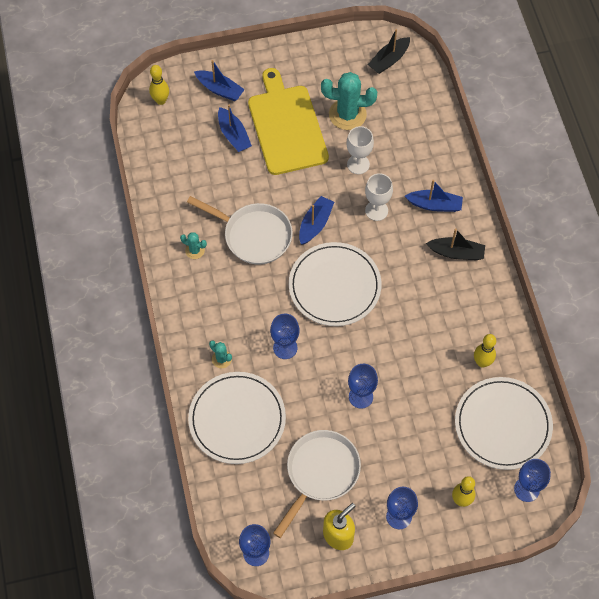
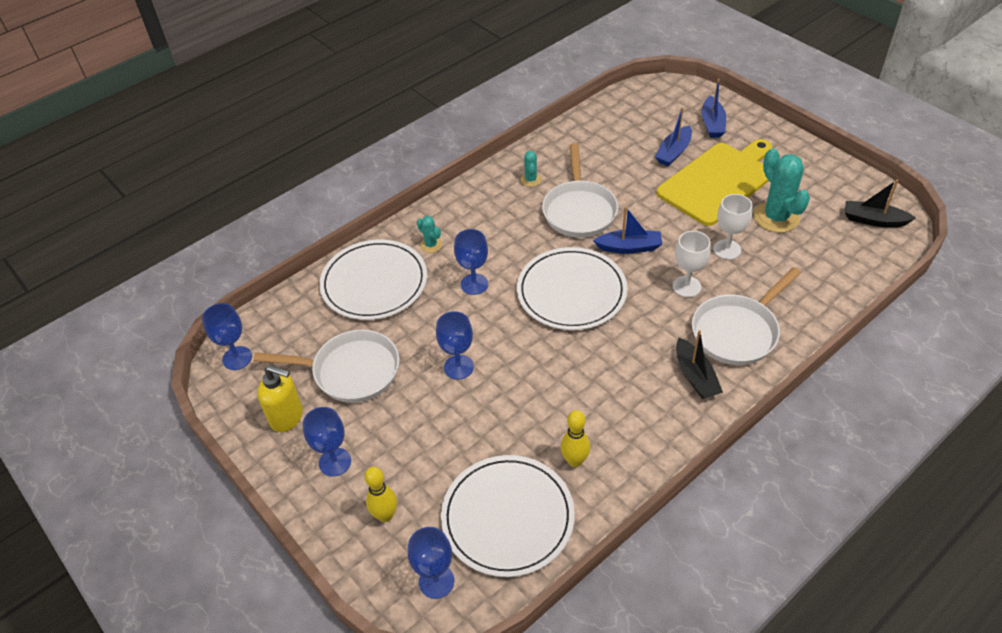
camera: 65 degrees right, 15 degrees down
yellow bowling pin [149,65,169,105] -> none
turquoise cactus [209,340,232,368] -> turquoise cactus turned 60 degrees counterclockwise [417,216,442,253]
blue boat [405,180,463,212] -> white pan [692,267,801,365]

